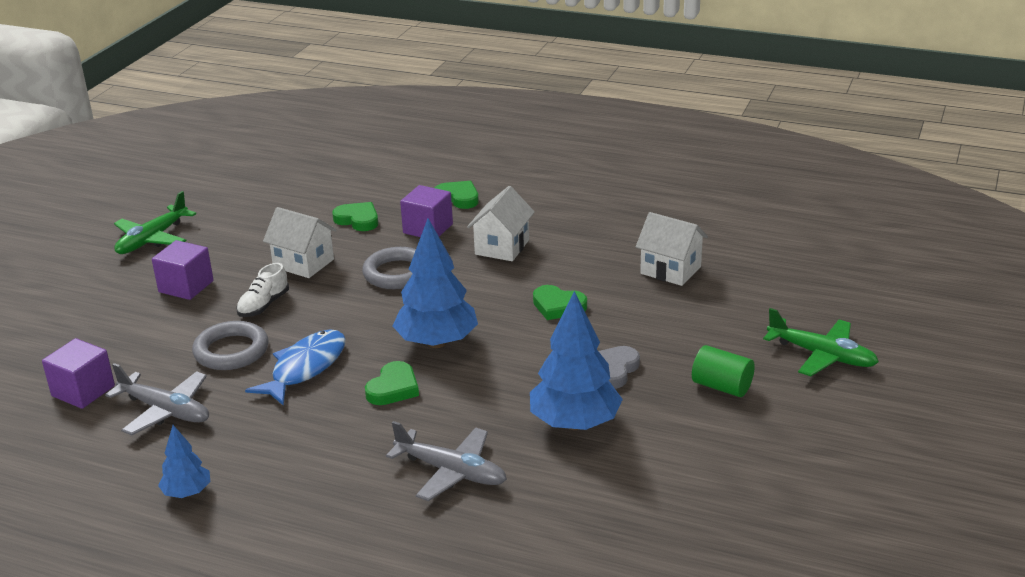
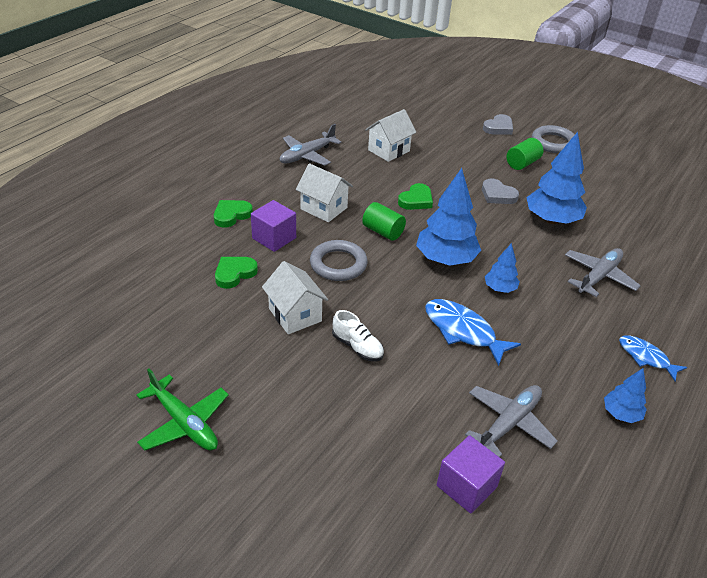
camera: 80 degrees left, 10 degrees up
purple cube [152,240,214,300] -> none
grey ring [192,321,269,370] -> grey ring moved to [532,125,575,153]
white house [263,207,337,278] -> white house turned 75 degrees counterclockwise [262,261,328,334]
green heart [365,361,419,405] -> blue tree [485,243,520,293]
green plane [763,308,879,376] -> grey heart [483,114,513,135]
none -> grey plane [280,124,342,166]
none -> green cylinder [362,202,406,241]
none -> blue fish [619,335,687,381]

